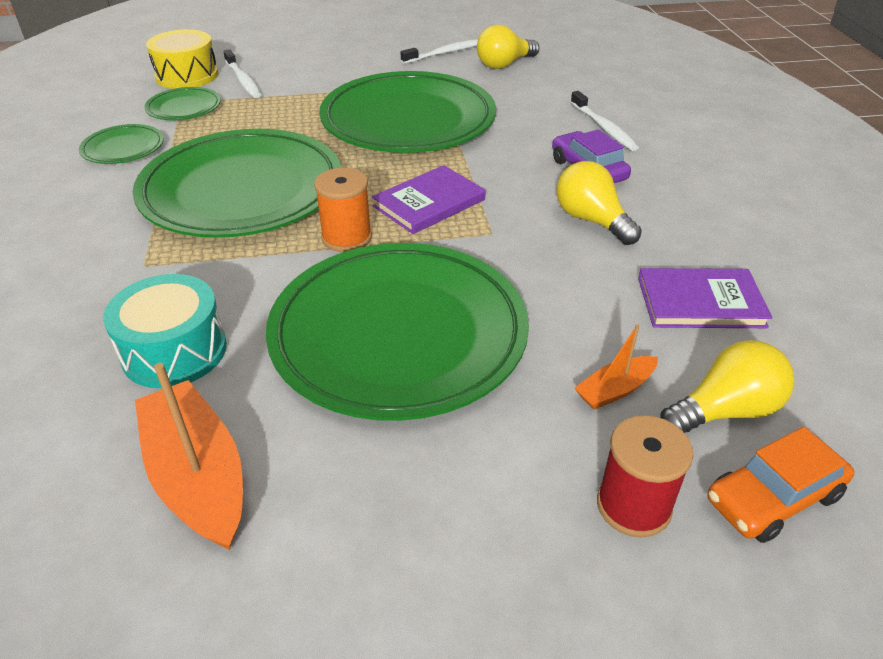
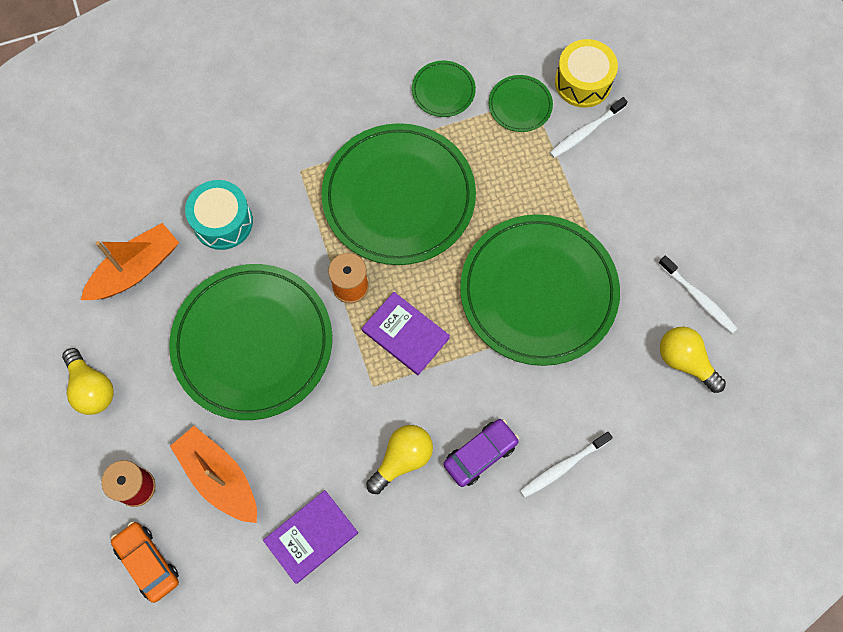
camera: 80 degrees right, 30 degrees up
orange boat [574,324,658,409] -> orange boat [170,426,257,523], size x1.92
purple book [638,268,772,328] -> purple book turned 60 degrees clockwise [263,490,358,584]
yellow light bulb [660,340,794,433] -> yellow light bulb moved to [62,348,114,415]

